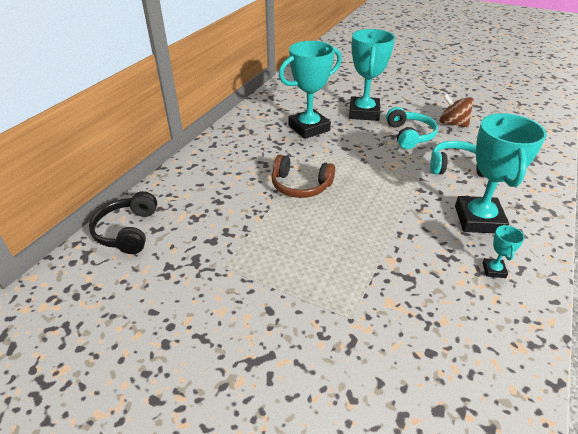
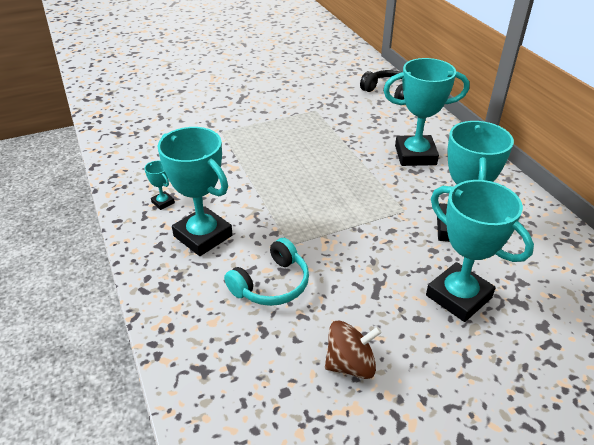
camera: 130 degrees right, 0 degrees up
brown headphones [271,155,335,198] -> none
turquoise headphones [386,107,438,149] -> none
none -> turquoise trophy [383,58,469,166]

